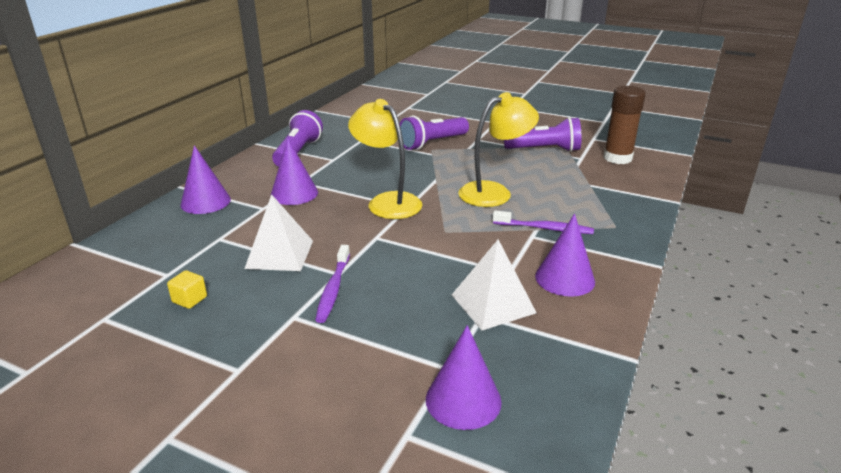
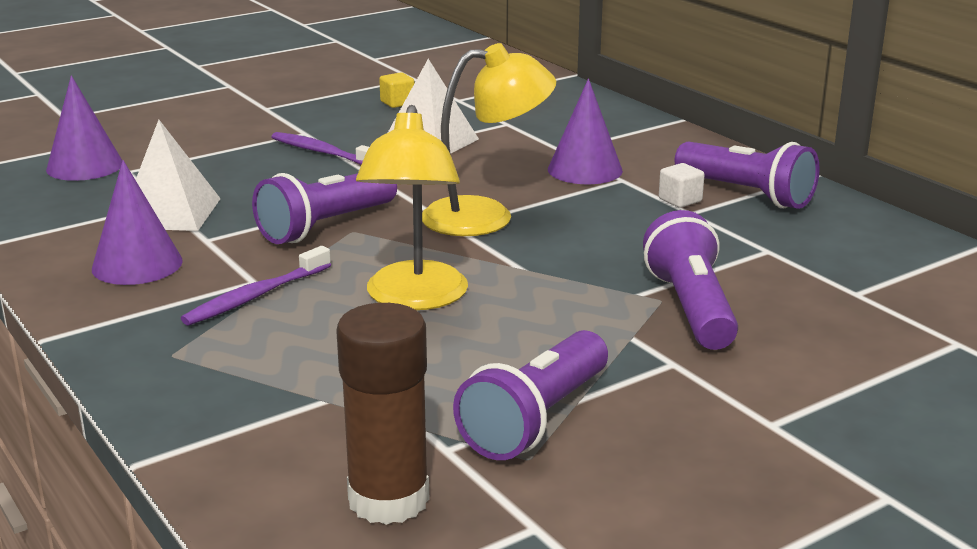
camera: 120 degrees right, 5 degrees down
purple cone [180,145,231,214] -> none
none -> purple flashlight [252,173,397,244]
none -> white cube [659,163,704,208]

